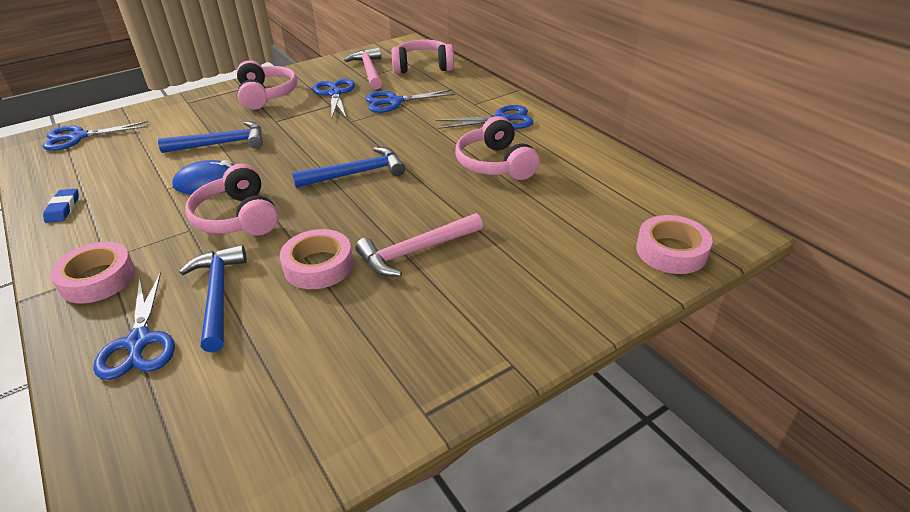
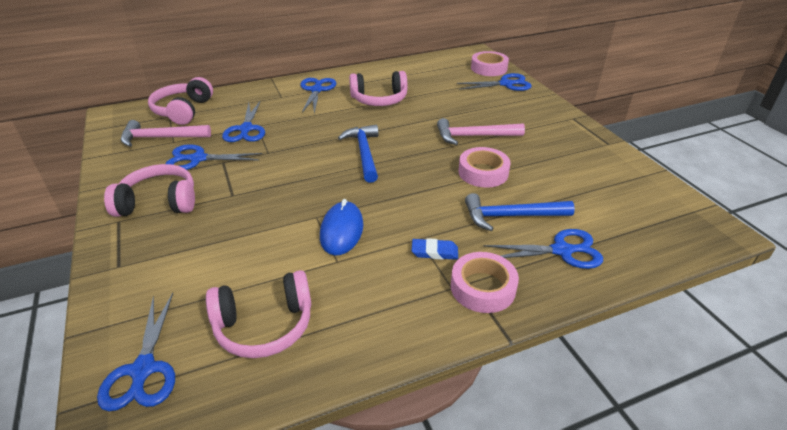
camera: 80 degrees left, 0 degrees up
blue eraser [43,189,79,223] -> blue eraser moved to [412,238,458,260]
blue hammer [158,121,263,153] -> none
pink headphones [185,164,278,236] -> pink headphones moved to [206,270,311,358]
pink hammer [355,213,483,276] -> pink hammer turned 105 degrees clockwise [437,118,525,145]
none -> blue scissors [456,73,532,91]

